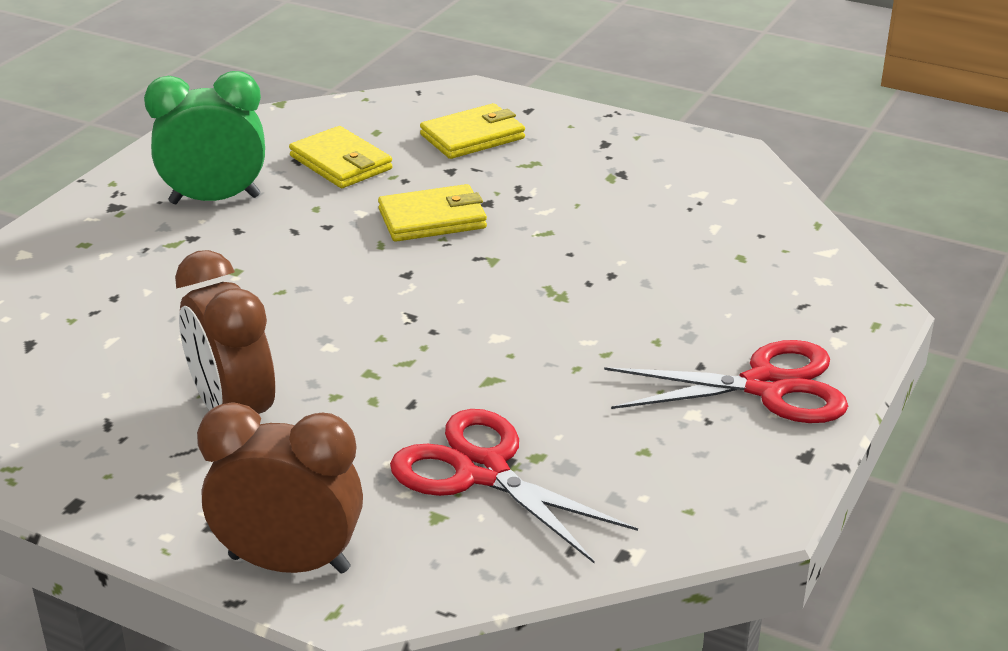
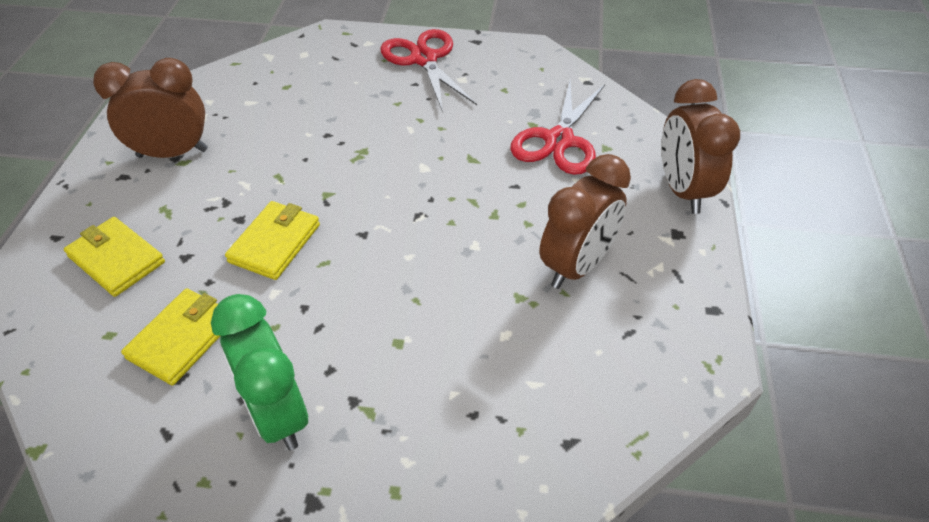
camera: 110 degrees left, 15 degrees up
yellow wallet [378,184,487,242] -> yellow wallet turned 60 degrees clockwise [225,201,320,280]
none -> brown clock [93,58,208,158]

